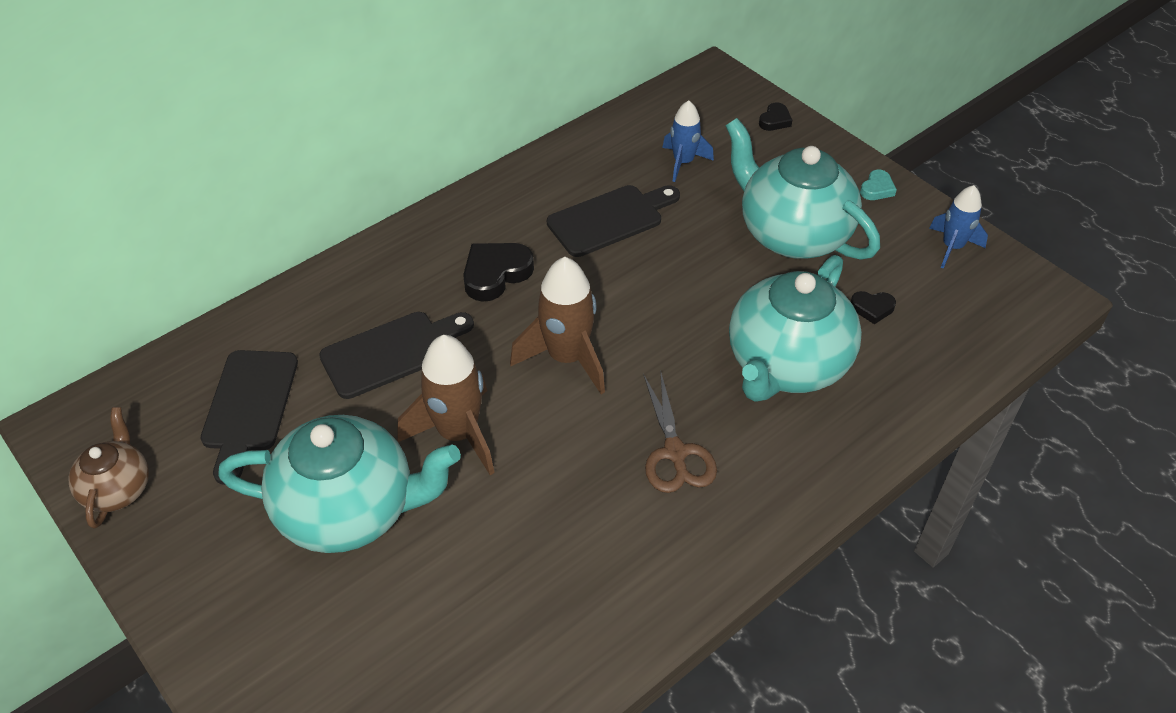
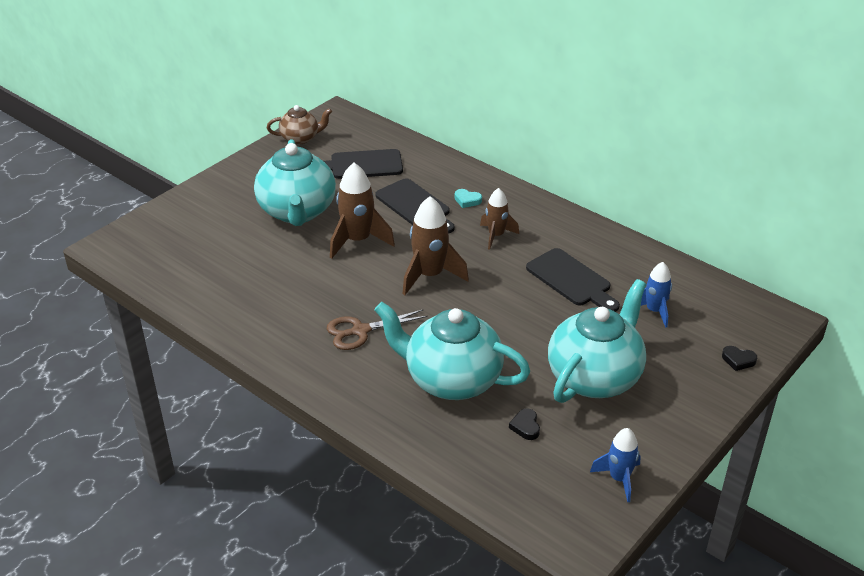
camera: 80 degrees right, 10 degrees down
black heart [463,243,534,302] -> brown rocket [480,188,519,250]
turquoise heart [860,170,897,200] -> turquoise heart moved to [455,189,482,208]

